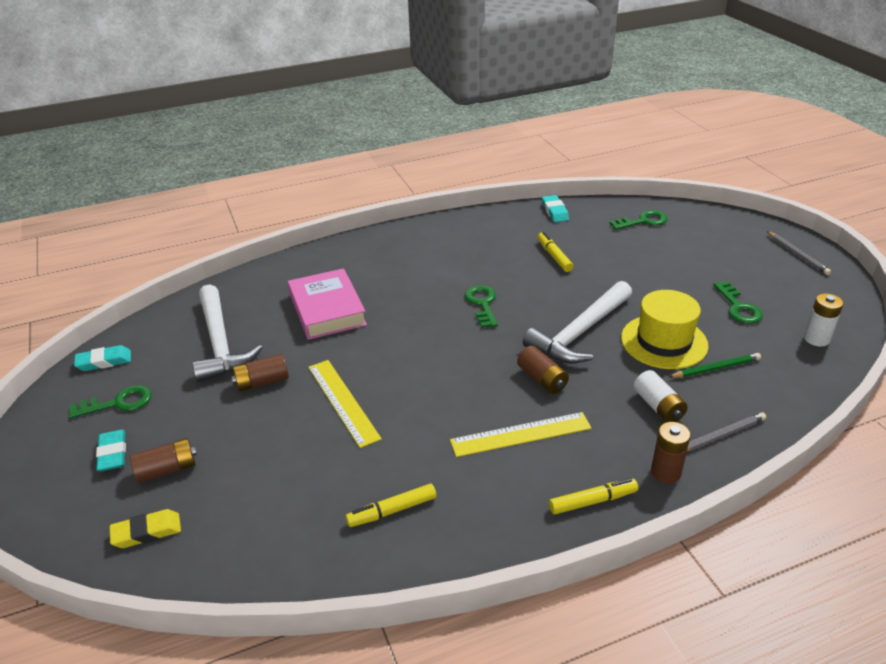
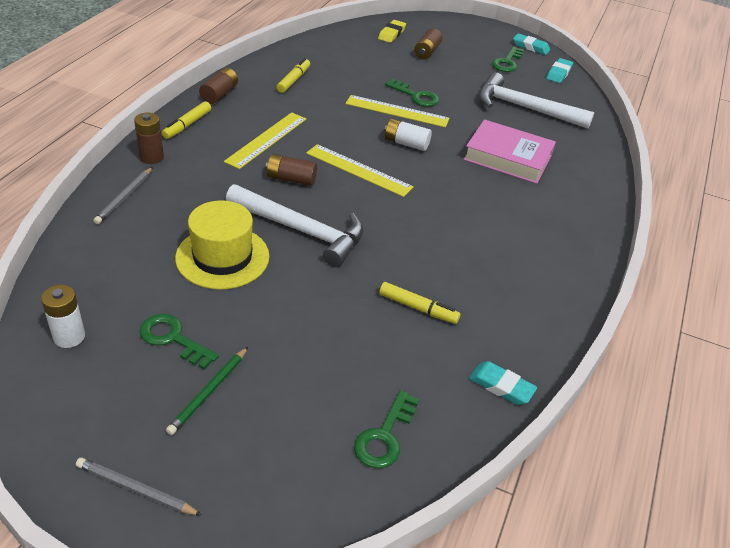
camera: 130 degrees right, 5 degrees up
turquoise eraser [96,430,126,471] -> turquoise eraser moved to [513,33,550,55]
brown battery [231,354,289,392] -> brown battery moved to [199,68,238,104]
green key [465,285,498,328] -> green key moved to [385,79,439,107]
white hammer [523,281,632,364] -> white hammer turned 120 degrees clockwise [226,184,363,267]
white battery [634,370,688,422] -> white battery moved to [384,119,432,151]
green pencil [669,353,761,378] -> green pencil moved to [166,347,248,435]
none -> yellow ruler [306,144,414,197]

